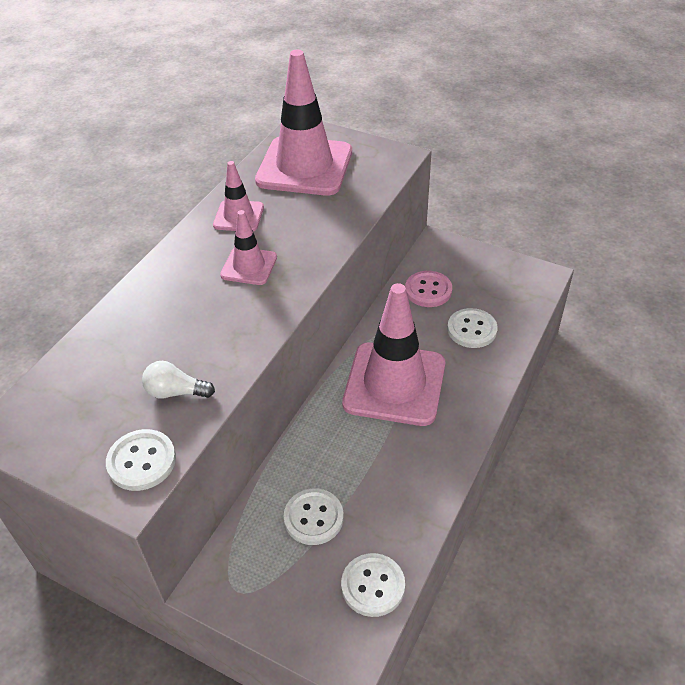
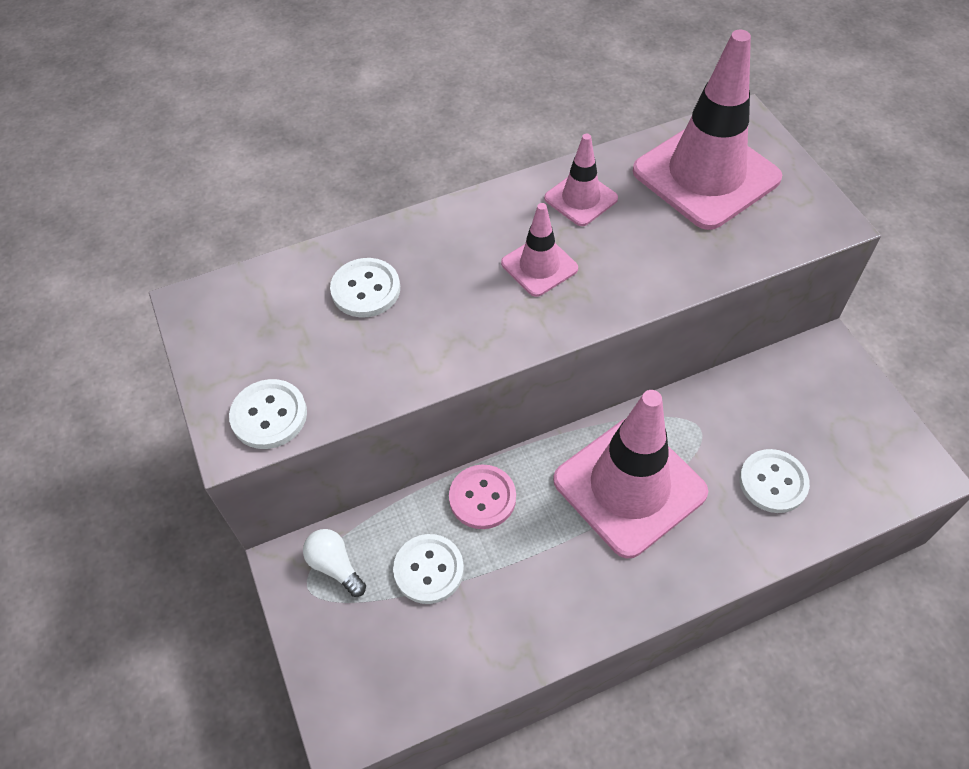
camera: 40 degrees right, 10 degrees up
white light bulb [142,361,215,399] -> white light bulb moved to [303,529,366,597]
white button [341,553,405,617] -> white button moved to [330,258,400,317]
pink button [405,271,452,307] -> pink button moved to [449,465,516,529]

